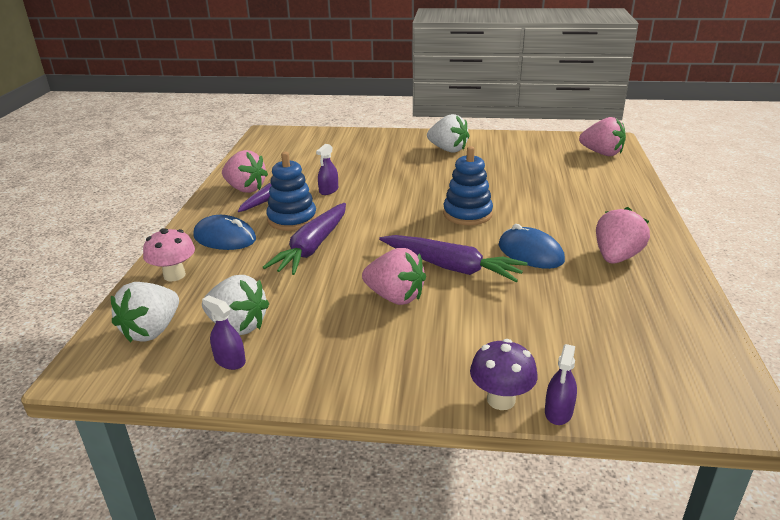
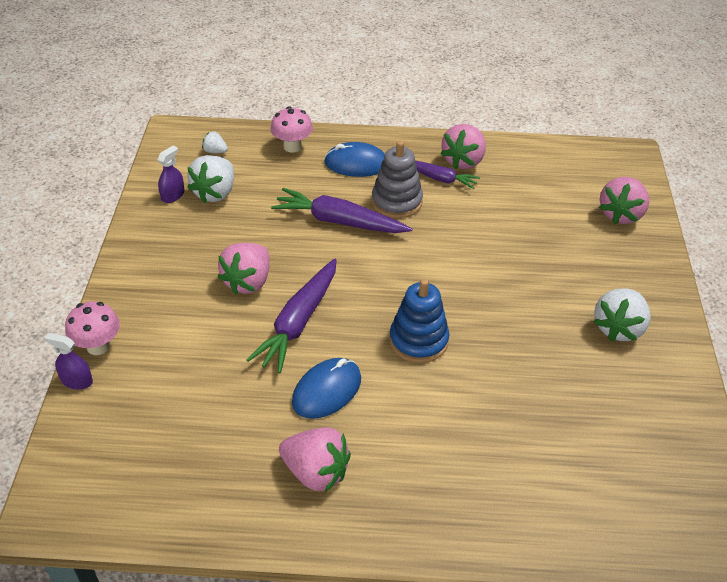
camera: 85 degrees right, 15 degrees up
white strawberry [111,282,179,343] -> white strawberry [202,131,228,153], size x0.50
blue mouse [193,215,256,250] -> blue mouse turned 75 degrees clockwise [324,142,385,177]
blue stacking toy [266,152,317,231] -> grey stacking toy [372,141,423,218]
purple spray bottle [316,144,338,195] -> none
purple mushroom [470,339,538,410] -> pink mushroom [65,301,120,355]
pink strawberry [579,117,626,156] -> pink strawberry moved to [599,177,649,224]

